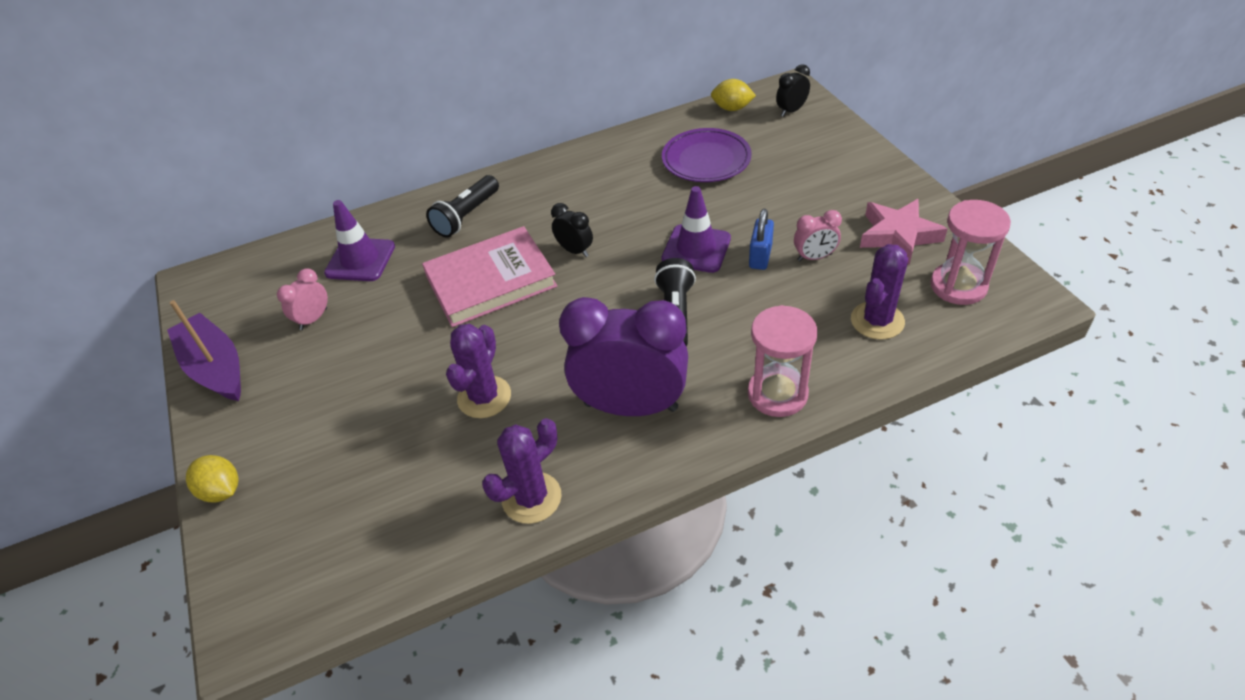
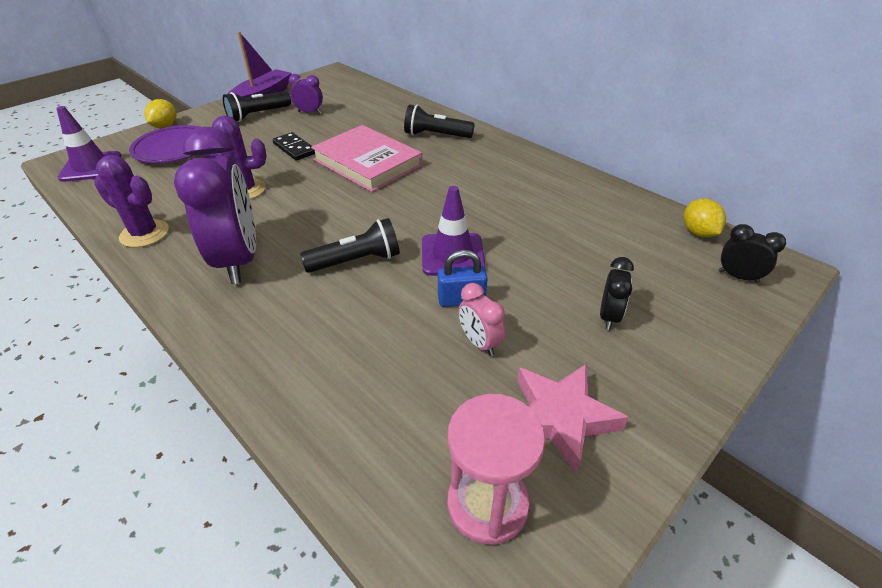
camera: 65 degrees right, 5 degrees down
pink clock [277,268,328,330] -> purple clock [289,74,323,114]
purple traffic cone [324,200,395,281] -> purple traffic cone moved to [56,106,122,182]
black clock [551,203,593,257] -> black clock moved to [600,257,634,330]
purple plate [662,128,752,182] -> purple plate moved to [129,125,199,163]
pink hourglass [748,305,817,417] -> none
purple cactus [851,244,908,340] -> none
none -> black flashlight [223,91,291,122]
none -> black domino [273,132,315,161]

